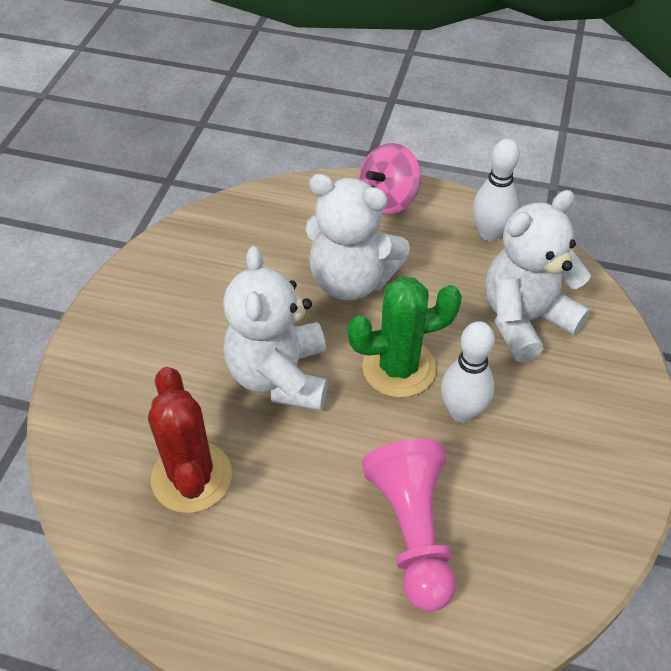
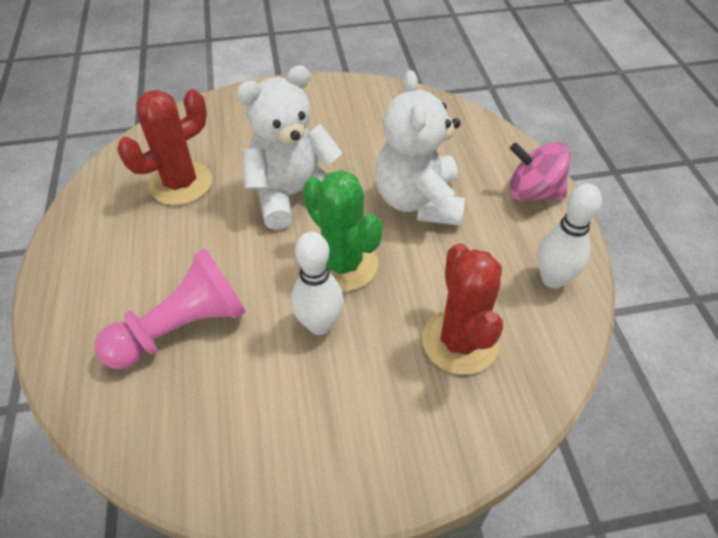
camera: 65 degrees right, 0 degrees up
white teddy bear [485,190,591,363] -> red cactus [422,243,503,375]

